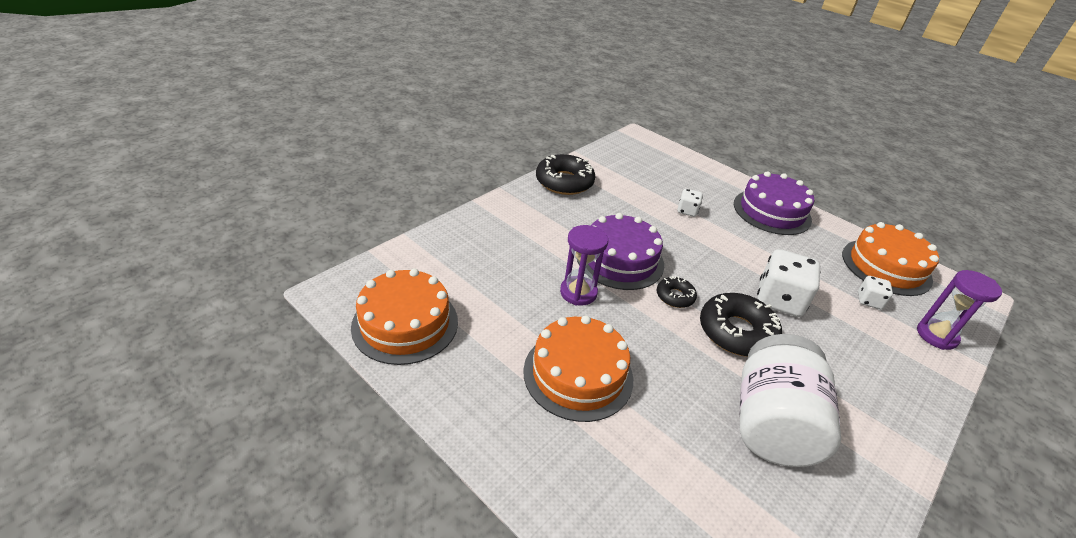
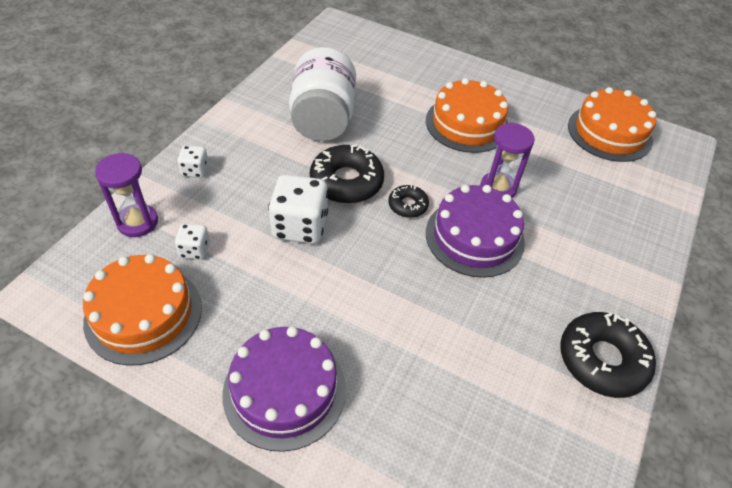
camera: 165 degrees right, 10 degrees up
white dice [678,189,703,217] -> white dice moved to [177,145,209,178]

